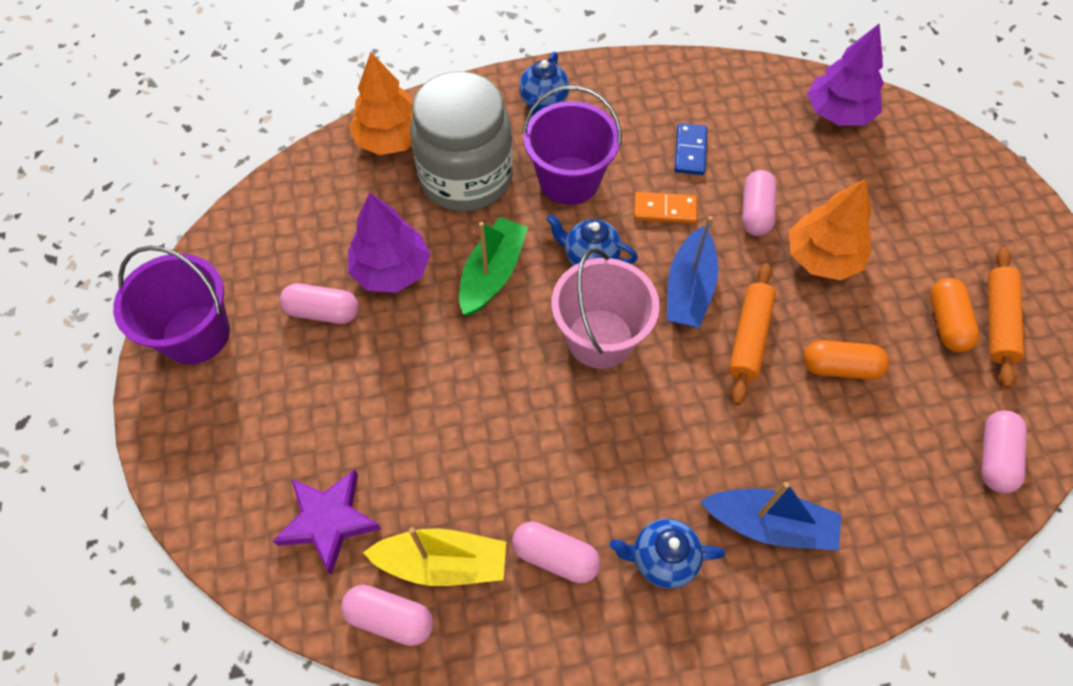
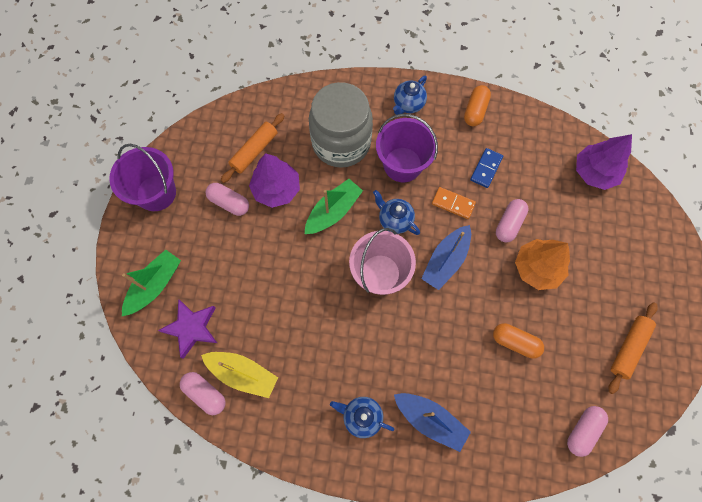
camera: 20 degrees right, 10 degrees up
orange tree [349,52,413,155] -> none
pink capsule [512,522,601,583] -> none
orange rolling pin [729,263,776,405] -> orange rolling pin moved to [221,113,284,183]
orange capsule [930,278,979,352] -> orange capsule moved to [464,85,491,126]
none -> green boat [122,250,181,316]

